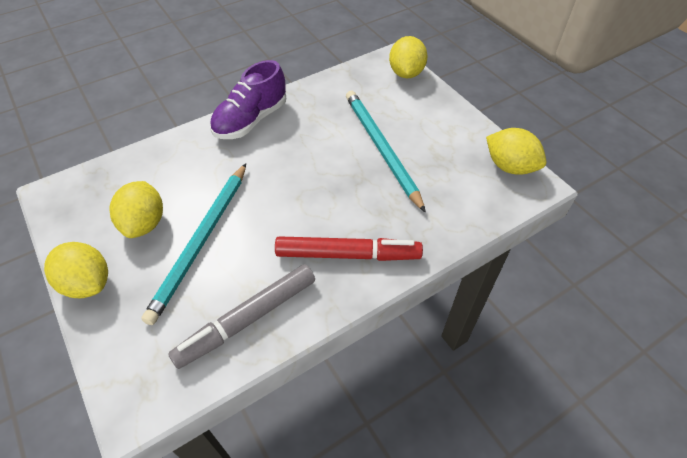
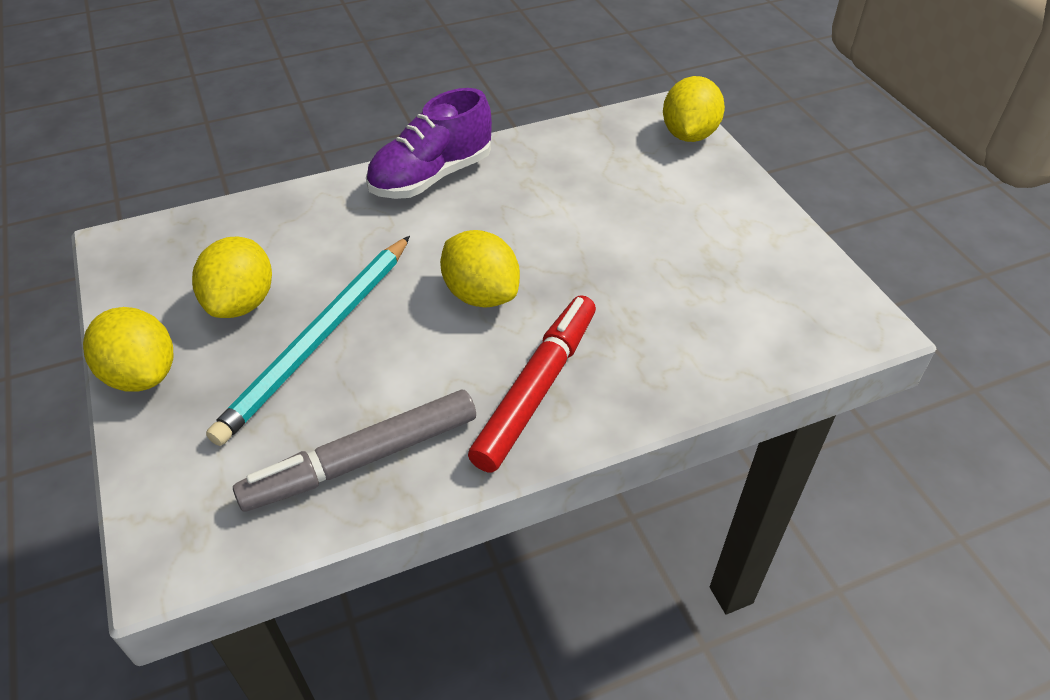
camera: 10 degrees right, 5 degrees down
red marker [275,236,423,261] -> red marker turned 75 degrees counterclockwise [468,295,596,472]
turquoise pencil [346,91,426,213] -> none
yellow lemon [486,128,547,175] -> yellow lemon moved to [440,230,520,308]

